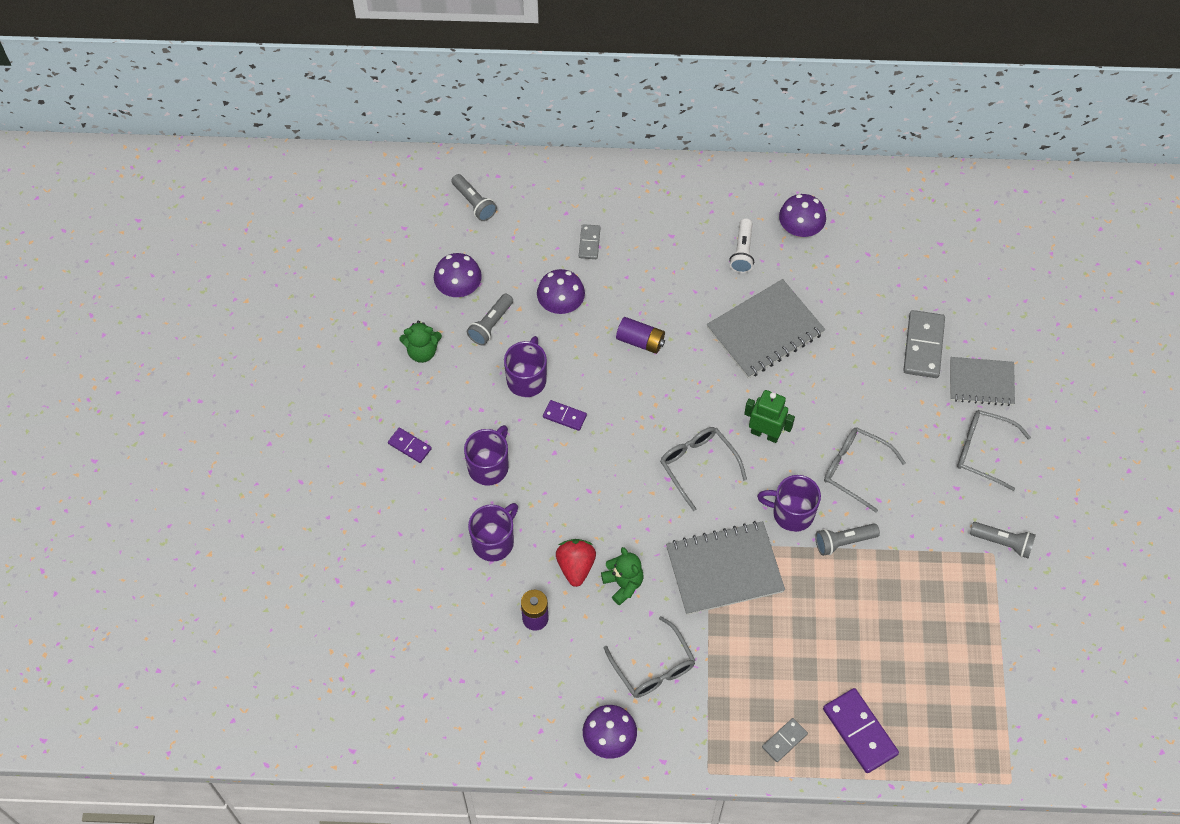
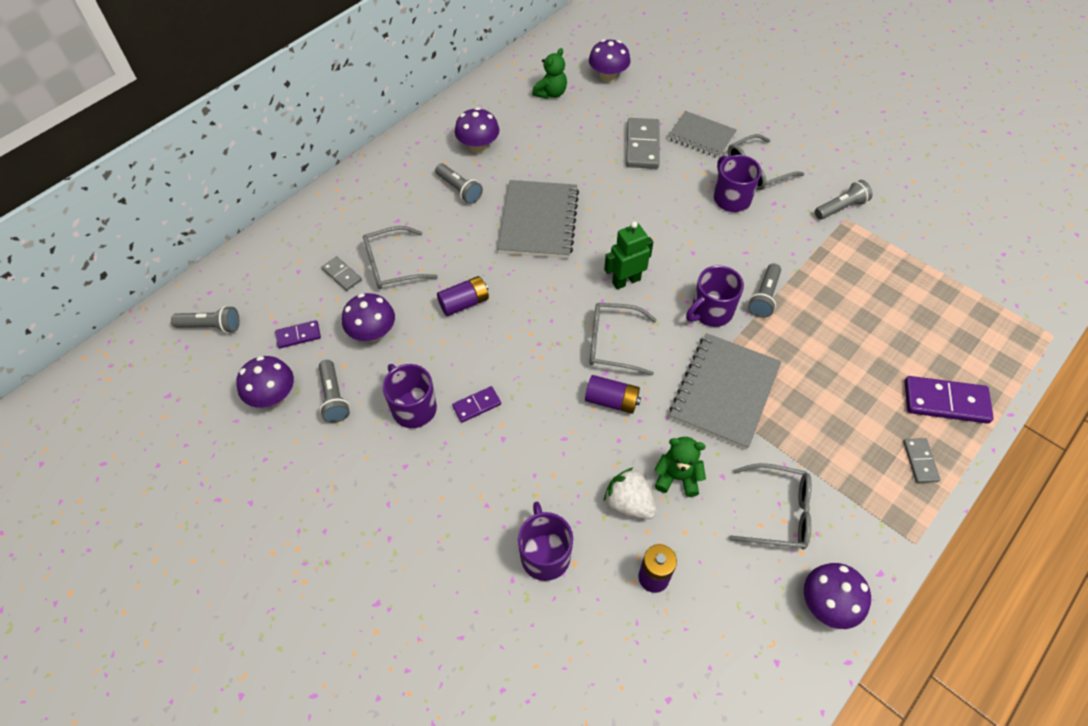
camera: 50 degrees left, 5 degrees down
purple domino [388,428,432,463] -> purple domino moved to [275,320,321,349]
green teddy bear [399,321,442,363] -> green teddy bear moved to [532,48,567,99]
purple mug [464,425,509,486] -> purple mug moved to [714,155,761,212]
red strawberry [556,539,596,587] -> white strawberry [604,467,657,519]
white flashlight [729,218,754,273] -> grey flashlight [435,163,483,204]
grey glasses [824,428,906,512] -> grey glasses moved to [363,226,438,289]
grey domino [903,310,945,378] -> grey domino turned 45 degrees clockwise [626,118,660,169]
grey notebook [950,357,1015,406] -> grey notebook turned 75 degrees clockwise [668,111,737,158]
none -> purple battery [585,375,641,414]
none -> purple mushroom [589,39,631,82]

